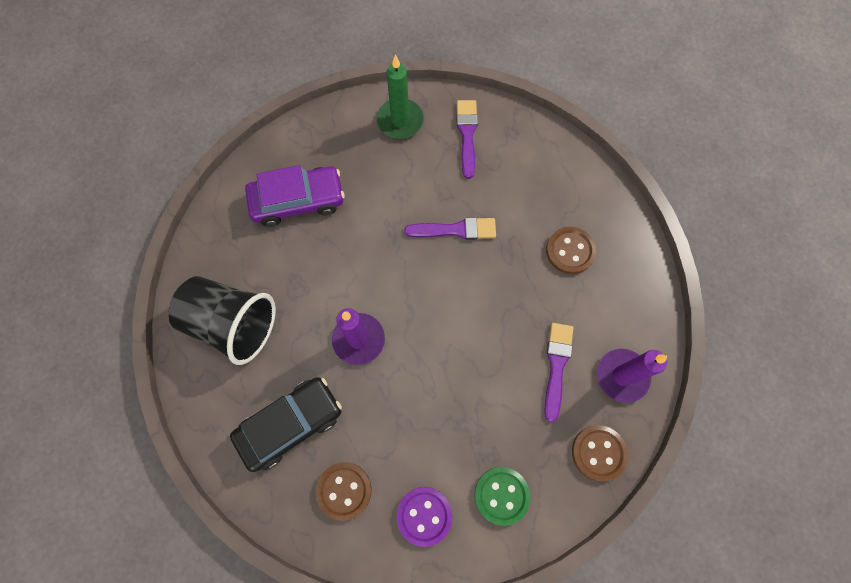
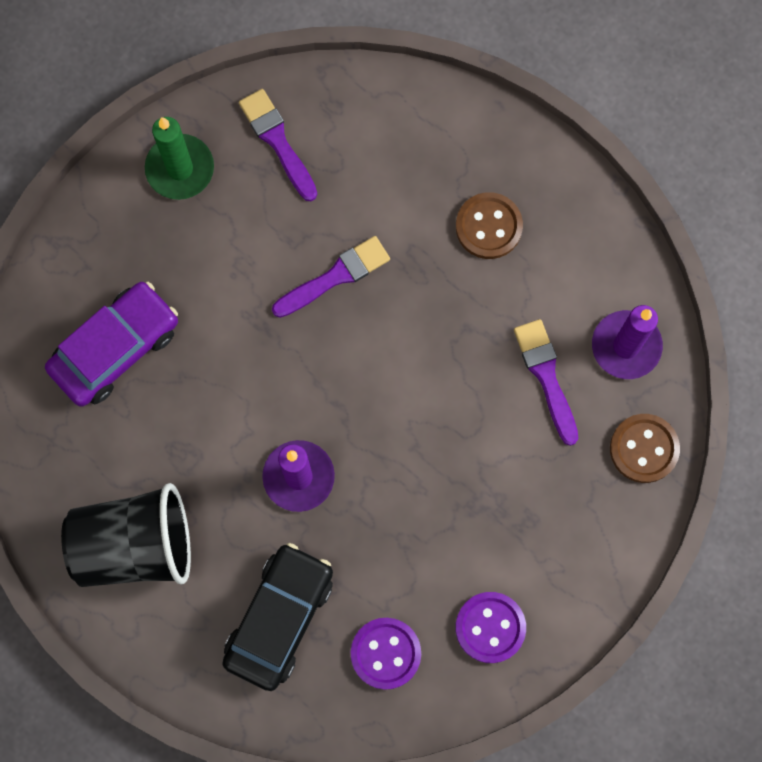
camera: 30 degrees left, 5 degrees up
brown button [316,463,371,521] -> purple button [351,618,421,690]
green button [475,467,530,526] -> none

